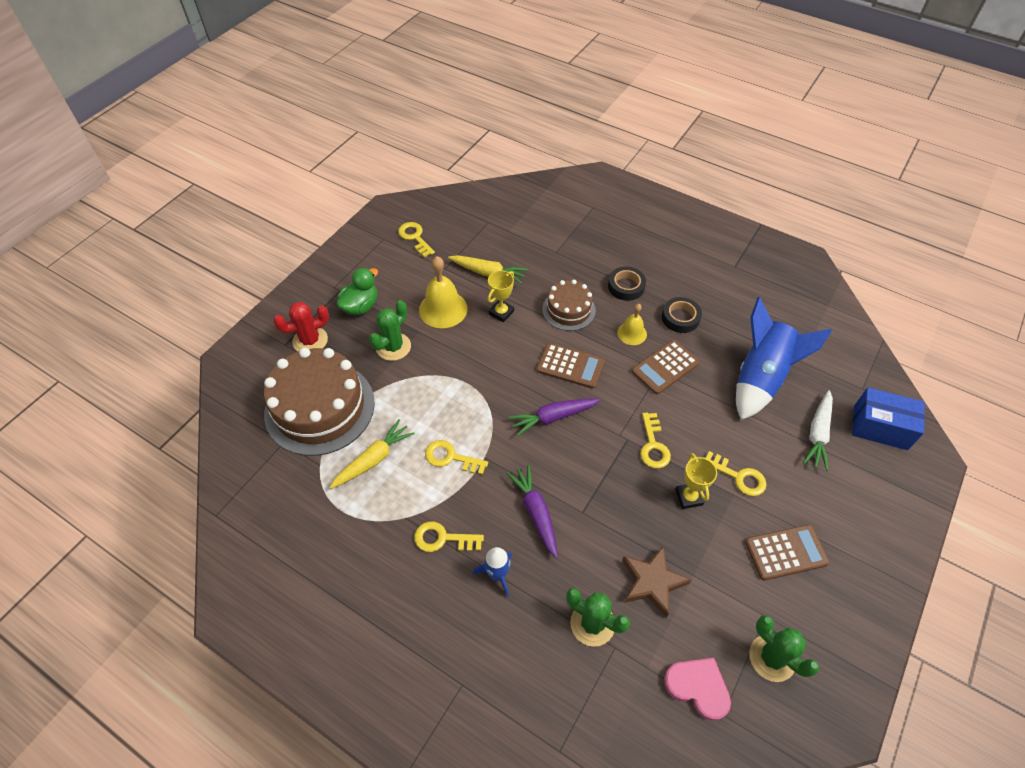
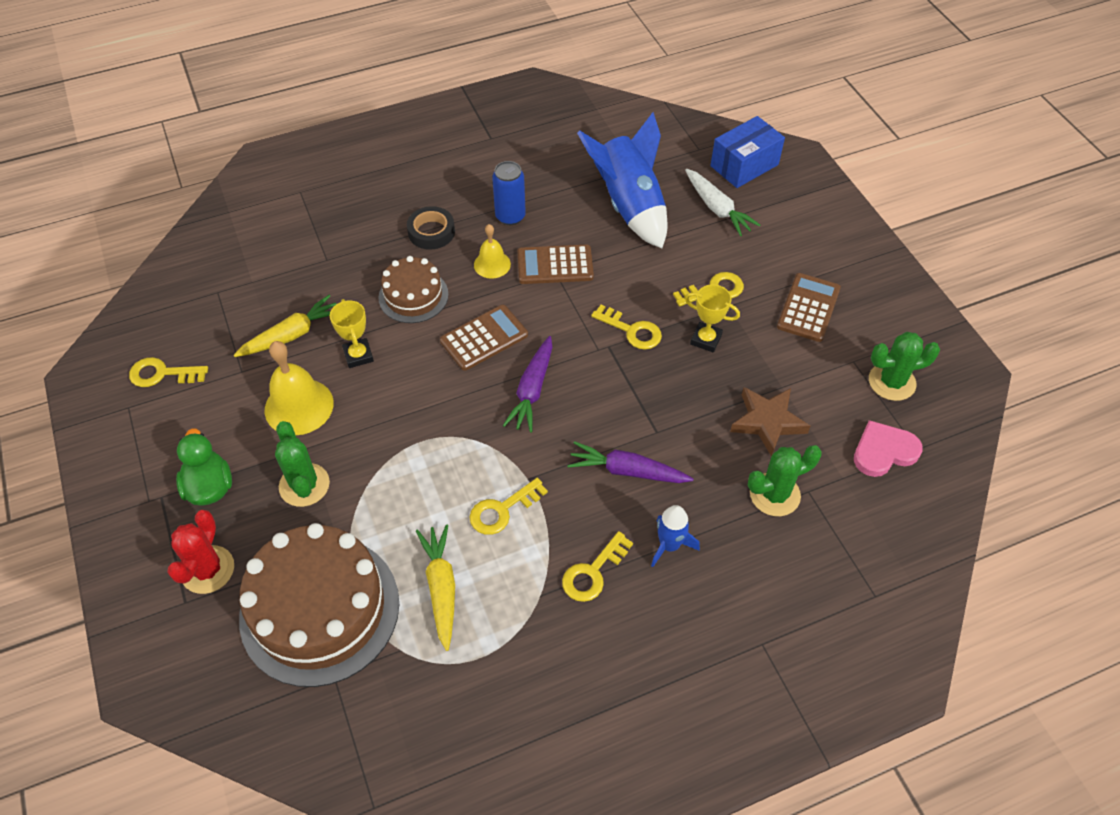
camera: 55 degrees left, 0 degrees up
brown calculator [632,340,700,394] -> brown calculator turned 90 degrees clockwise [517,244,594,284]
black tape [662,297,702,333] -> blue can [492,161,526,225]

